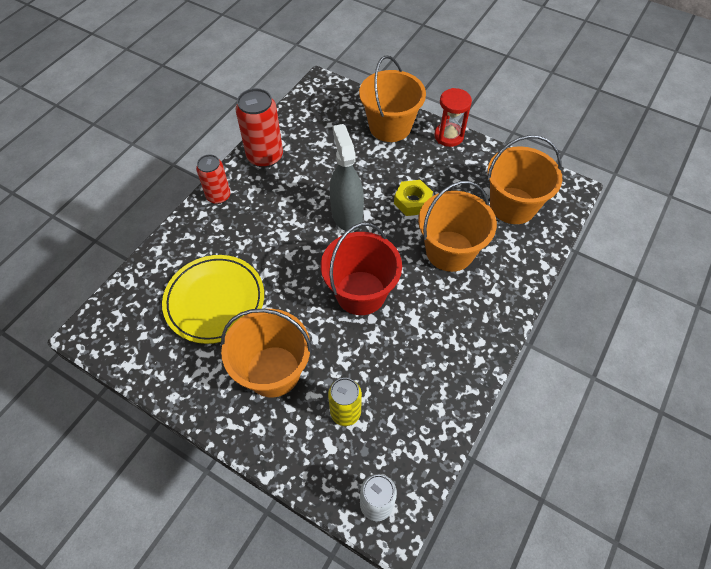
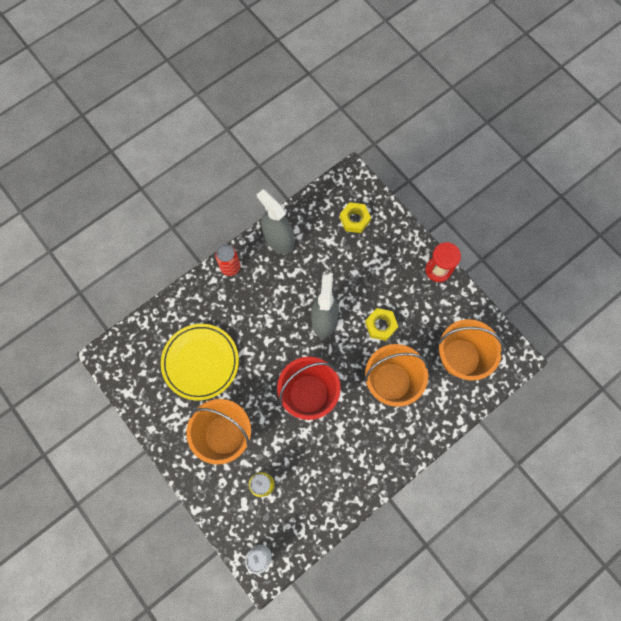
camera: 20 degrees right, 15 degrees up
red can [235,88,283,168] -> grey spray bottle [257,189,294,254]
orange bucket [359,55,426,142] -> none
none -> yellow nut [340,202,371,233]

